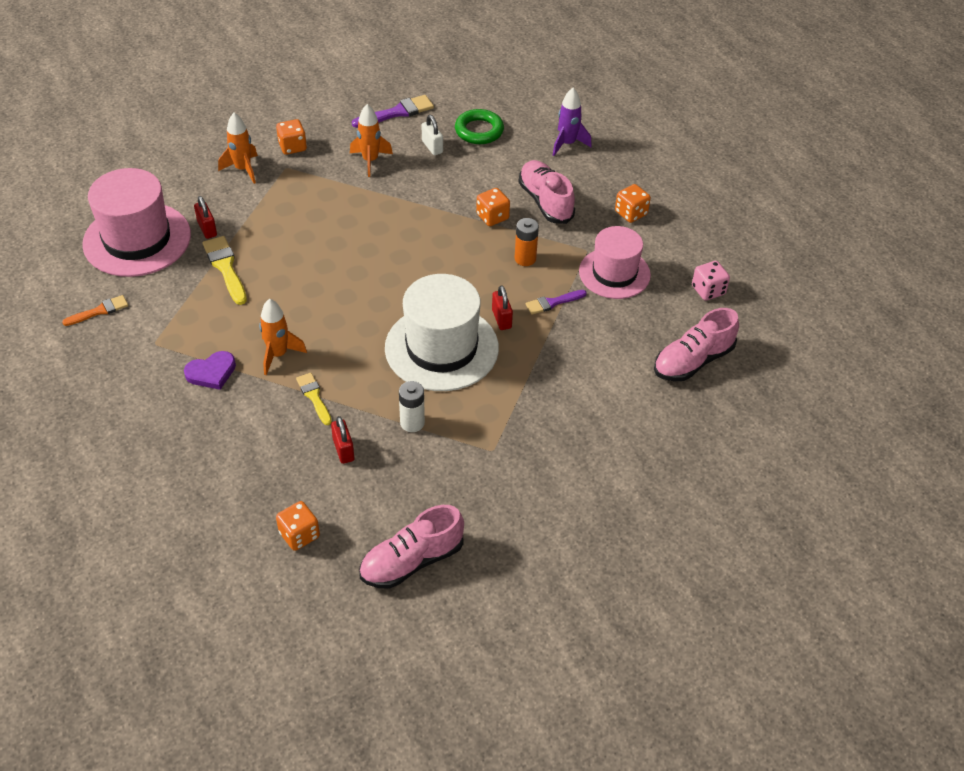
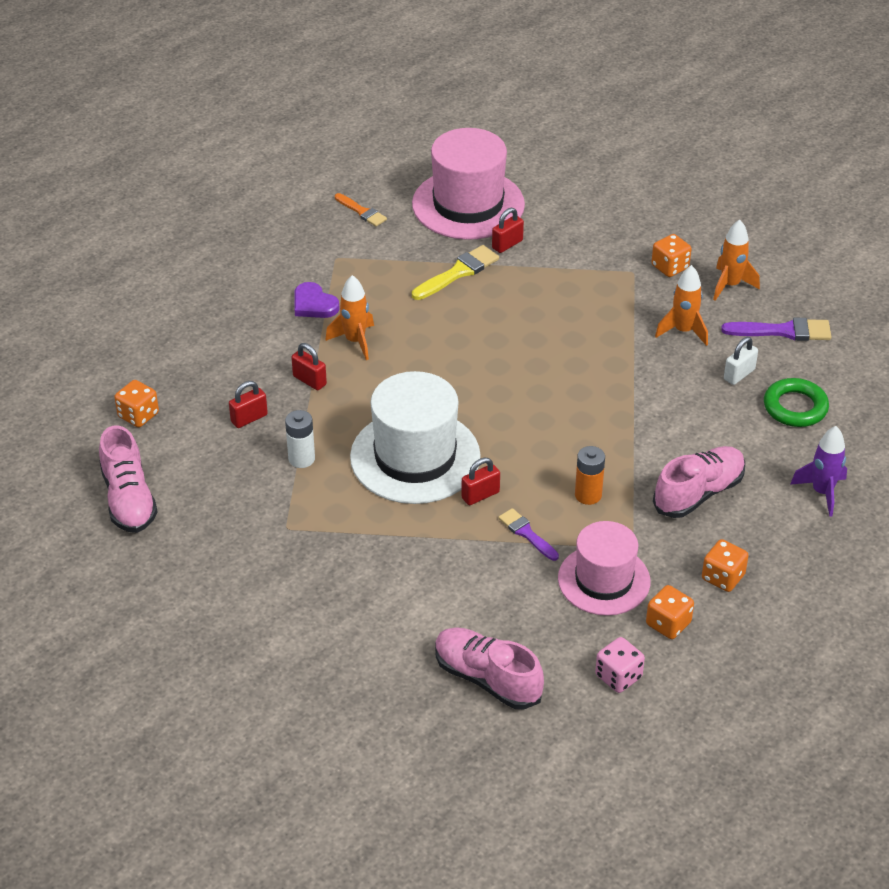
camera: 75 degrees right, 5 degrees down
orange rocket [218,113,258,184] -> orange rocket moved to [713,220,760,301]
yellow brush [296,373,332,425] -> red padlock [291,343,327,390]
purple brush [352,95,434,128] -> purple brush turned 45 degrees counterclockwise [721,318,831,341]
pink shoe [359,505,464,589] -> pink shoe turned 150 degrees counterclockwise [99,425,158,533]
orange dice [476,188,510,226] -> orange dice moved to [646,585,694,639]

